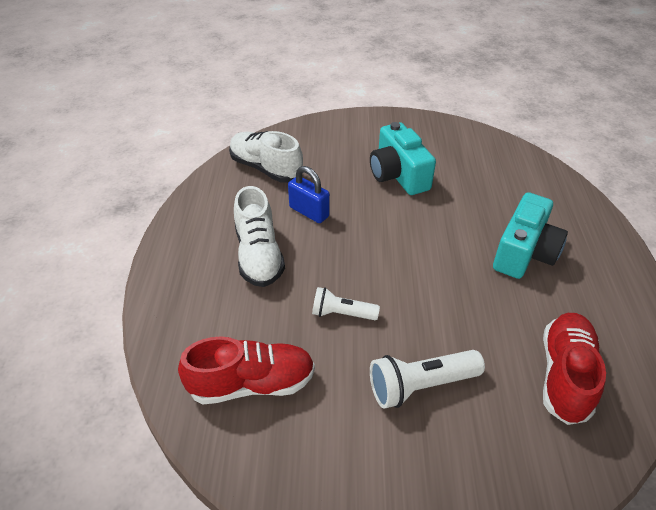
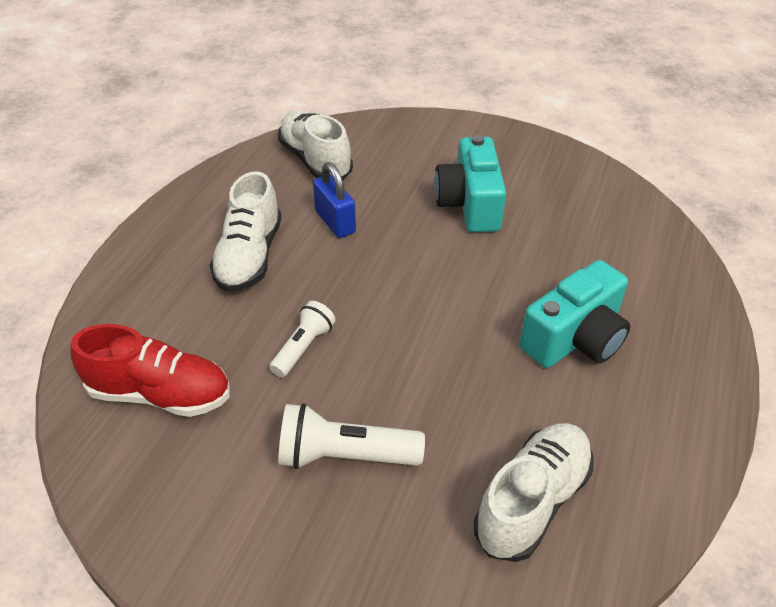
camera: 20 degrees right, 0 degrees up
white flashlight [312,287,380,320] -> white flashlight turned 90 degrees clockwise [269,301,336,377]
red shoe [543,313,606,425] -> white shoe [474,423,593,562]

